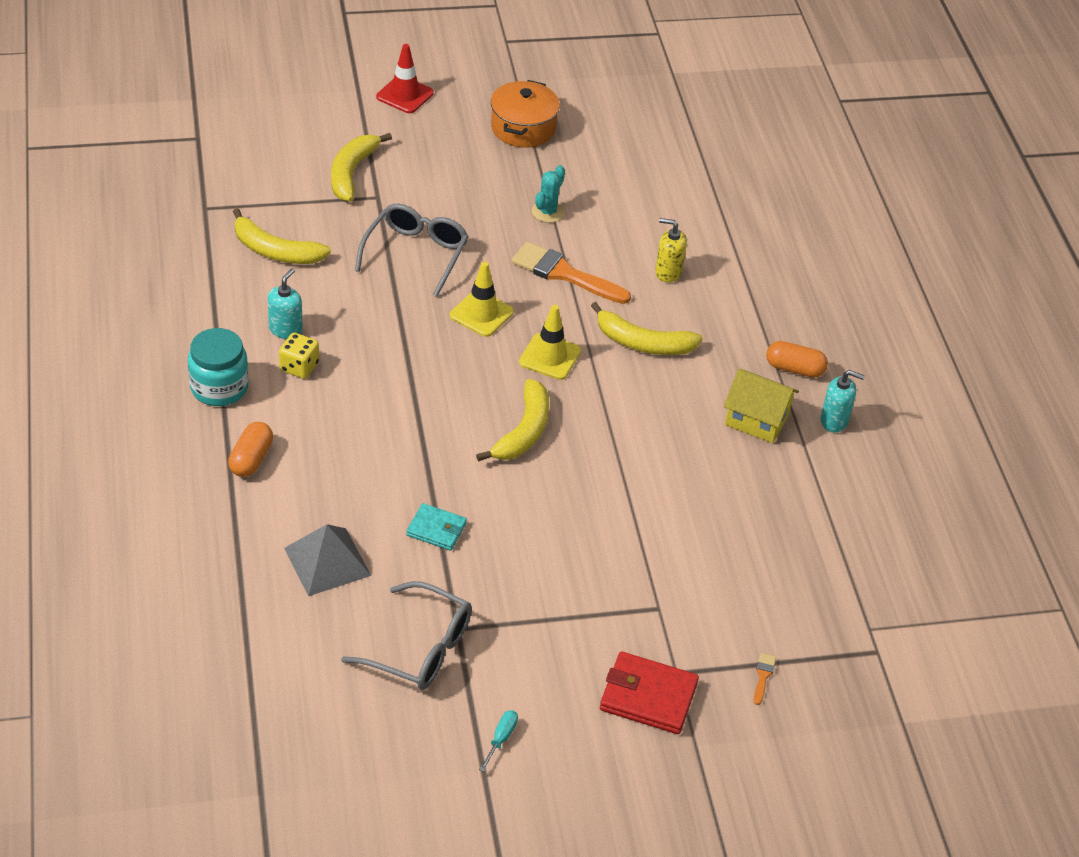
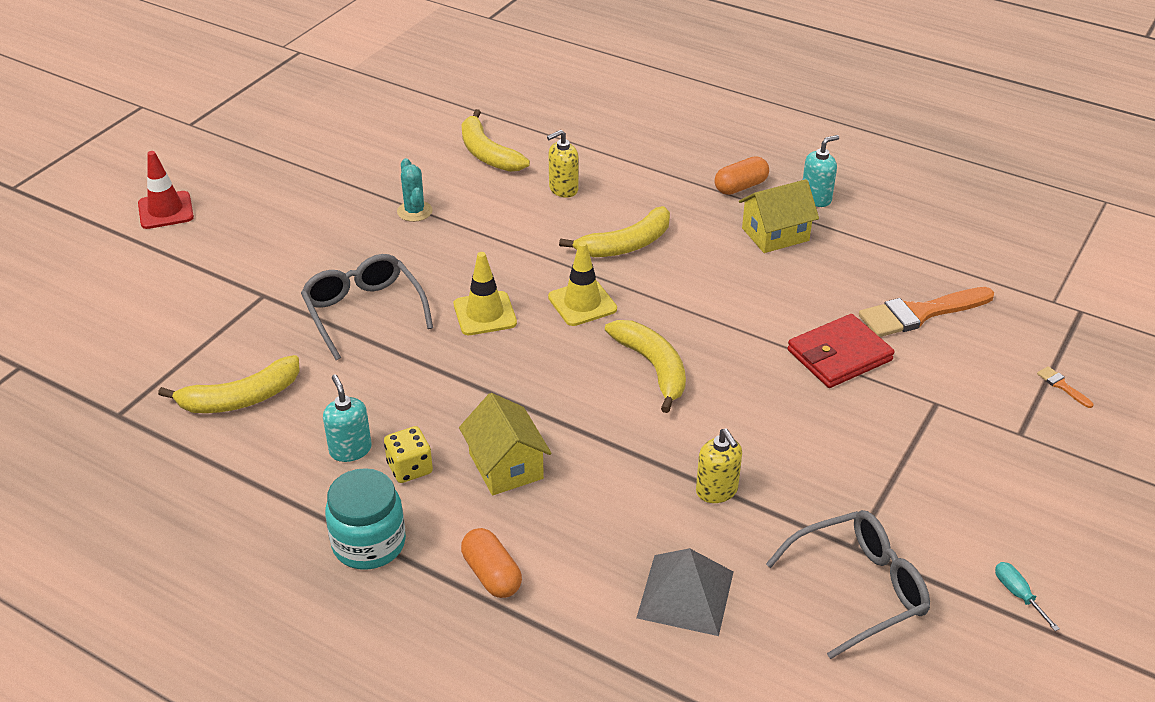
camera: 45 degrees left, 5 degrees down
yellow banana [331,133,392,202] -> yellow banana moved to [461,109,530,172]
turquoise wallet [406,503,467,551] -> yellow soap dispenser [696,428,742,503]
orange pot [491,80,560,148] -> none
orange brush [511,242,631,304] -> orange brush moved to [859,287,994,337]
red wallet [600,651,699,734] -> red wallet moved to [787,314,895,388]
none -> yellow house [459,393,552,496]

